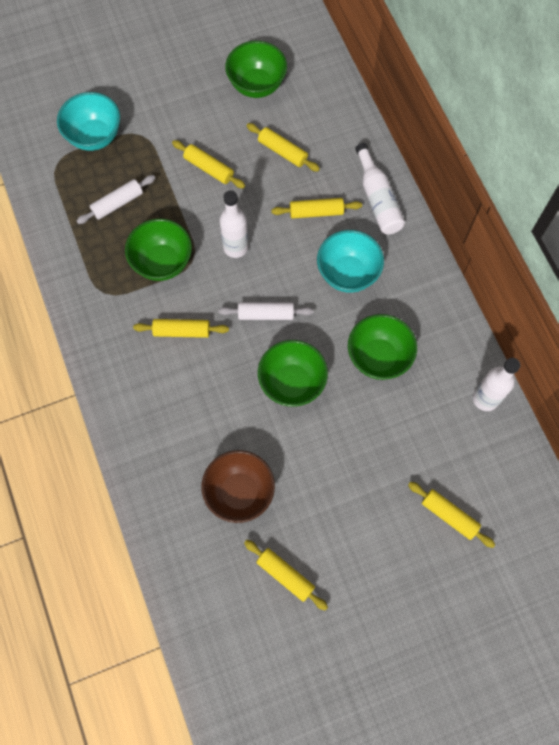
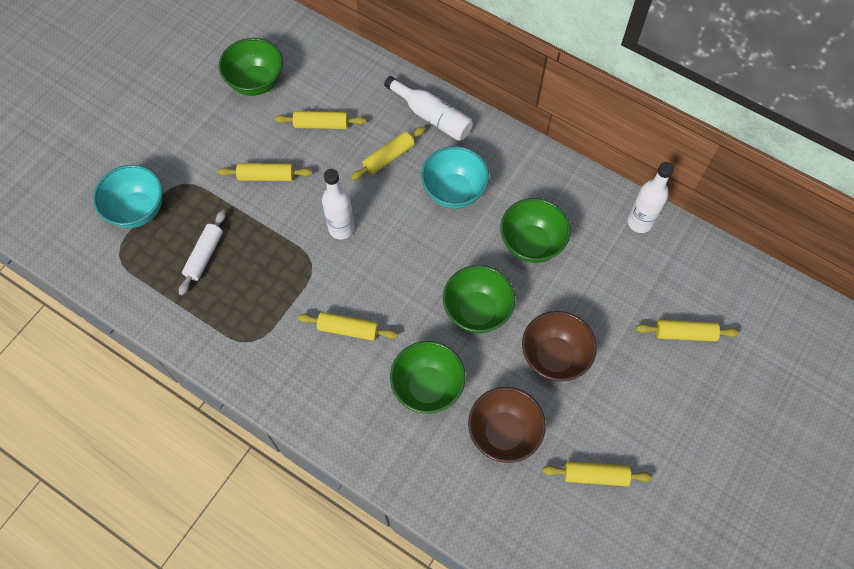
camera: 35 degrees left, 5 degrees down
green bowl [125,219,192,281] -> green bowl moved to [390,341,466,414]
yellow rolling pin [133,319,229,338] -> yellow rolling pin turned 45 degrees clockwise [298,312,398,341]
white rolling pin [218,302,313,320] -> none
none -> brown bowl [522,311,597,381]

